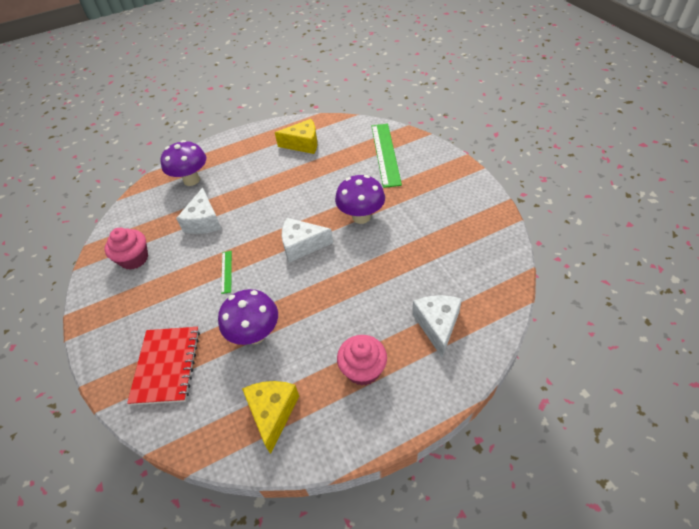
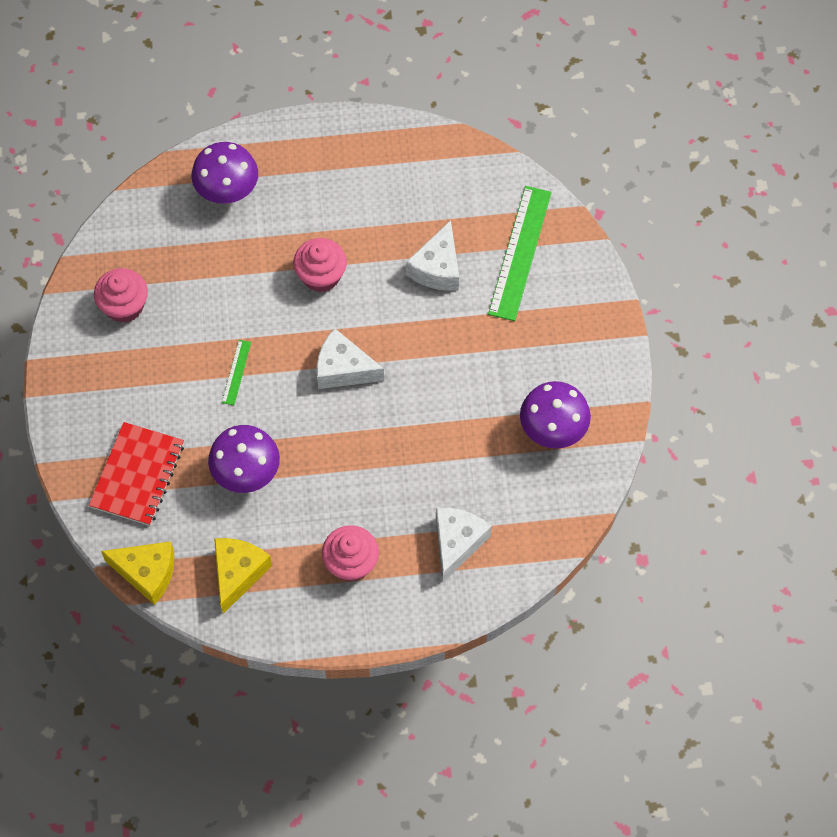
camera: 15 degrees right, 15 degrees up
white cheese [176,188,221,234] -> white cheese moved to [406,220,459,291]
yellow cheese [275,119,317,154] -> yellow cheese moved to [101,541,174,605]
purple mushroom [335,175,385,224] -> purple mushroom moved to [520,381,591,449]
none -> pink cupcake [293,238,347,292]

